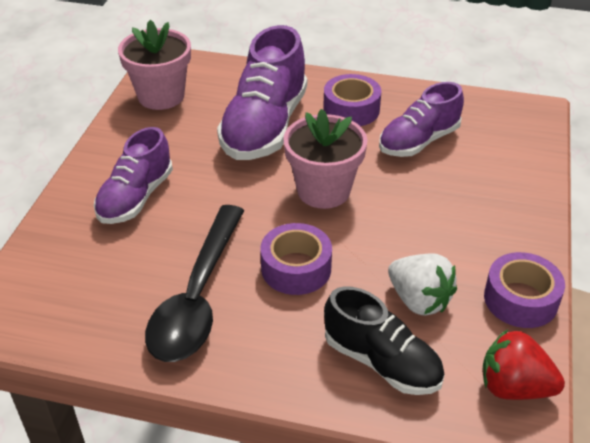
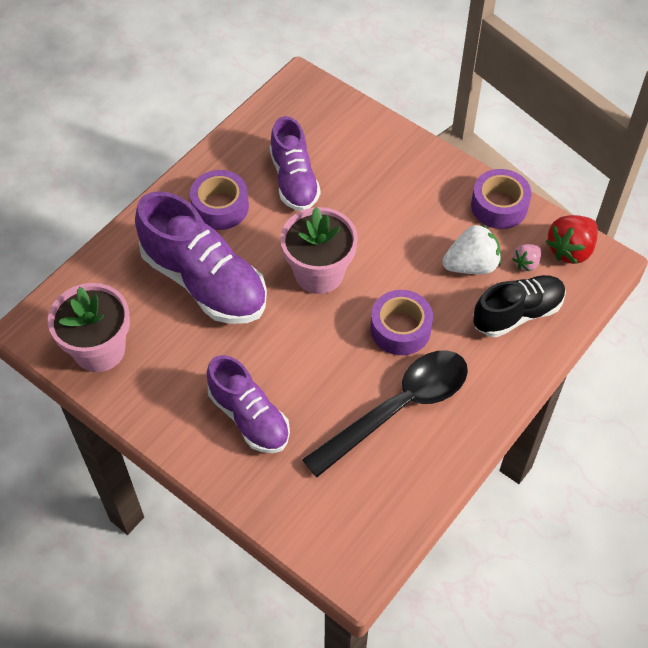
camera: 65 degrees left, 15 degrees up
black spoon [145,205,244,362] -> black spoon turned 75 degrees counterclockwise [302,351,468,477]
none -> pink strawberry [512,244,541,271]

